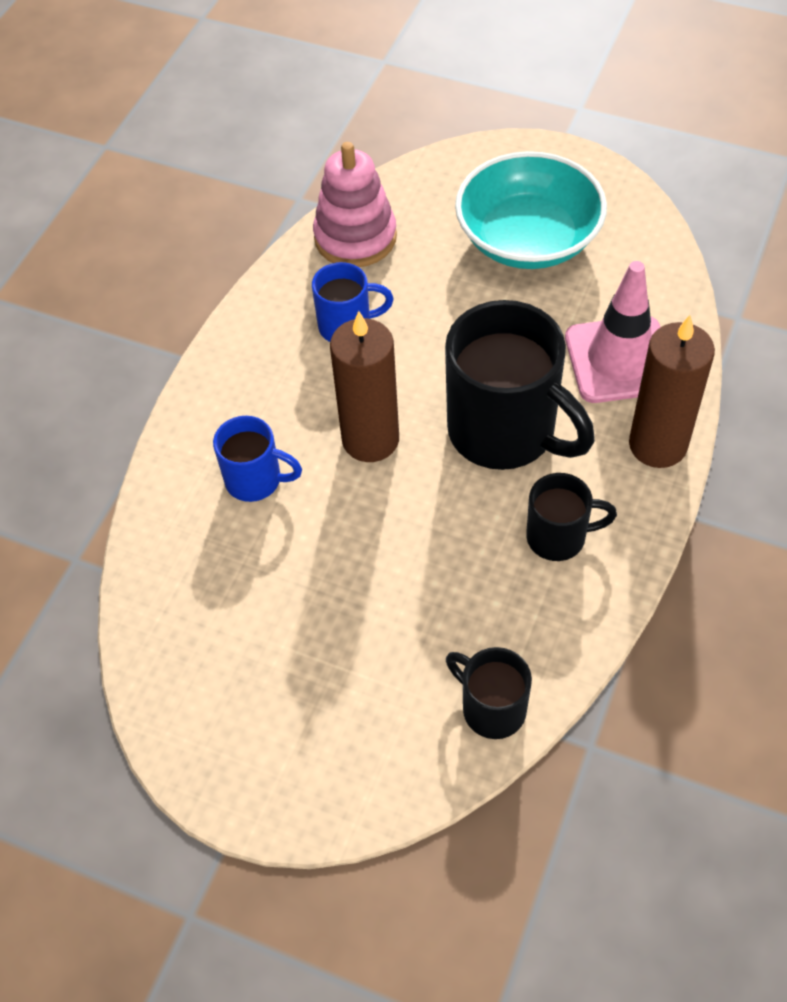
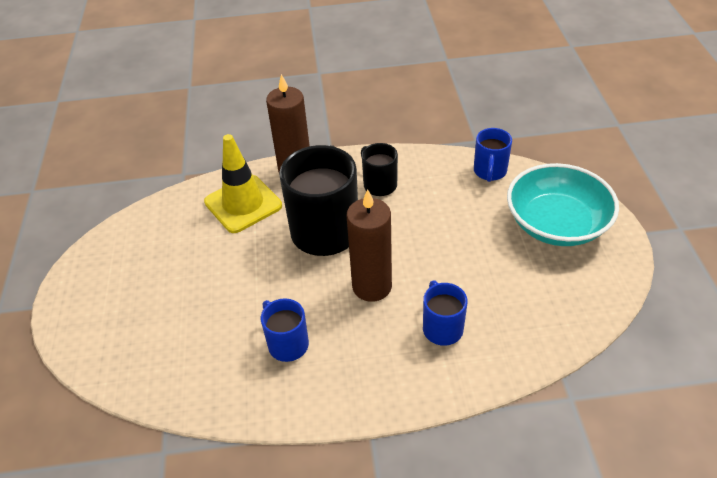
camera: 120 degrees left, 10 degrees down
pink stacking toy [313,142,397,267] -> none
black mug [446,647,532,739] -> blue mug [474,128,512,182]
turquoise bowl [455,151,607,269] -> turquoise bowl moved to [507,163,619,246]
pink traffic cone [565,261,661,403] -> yellow traffic cone [204,134,282,233]

